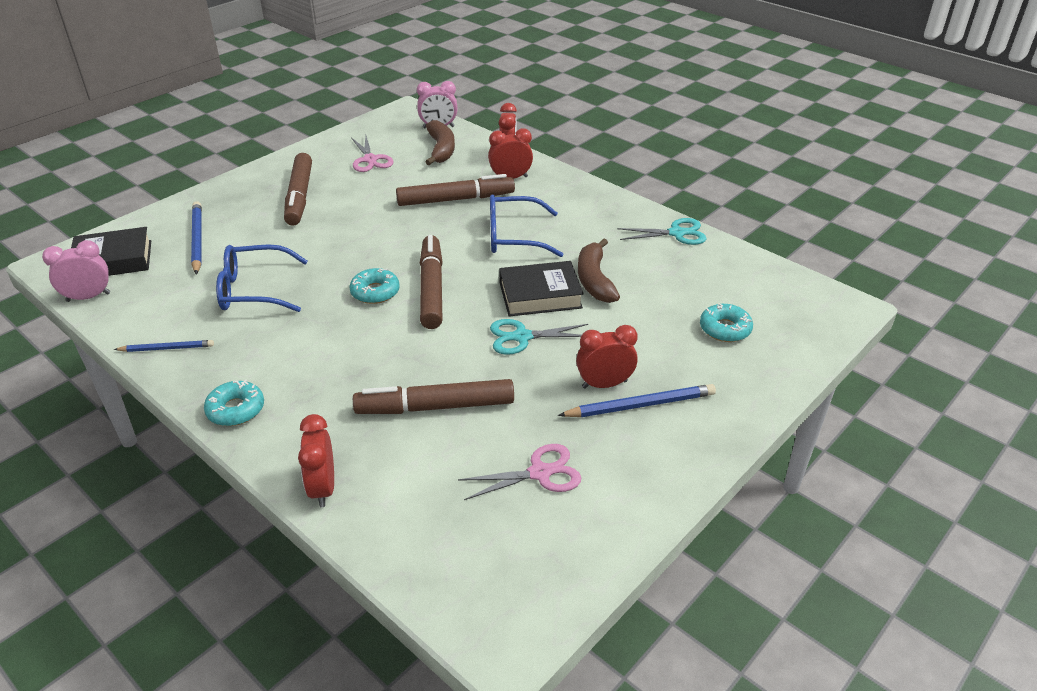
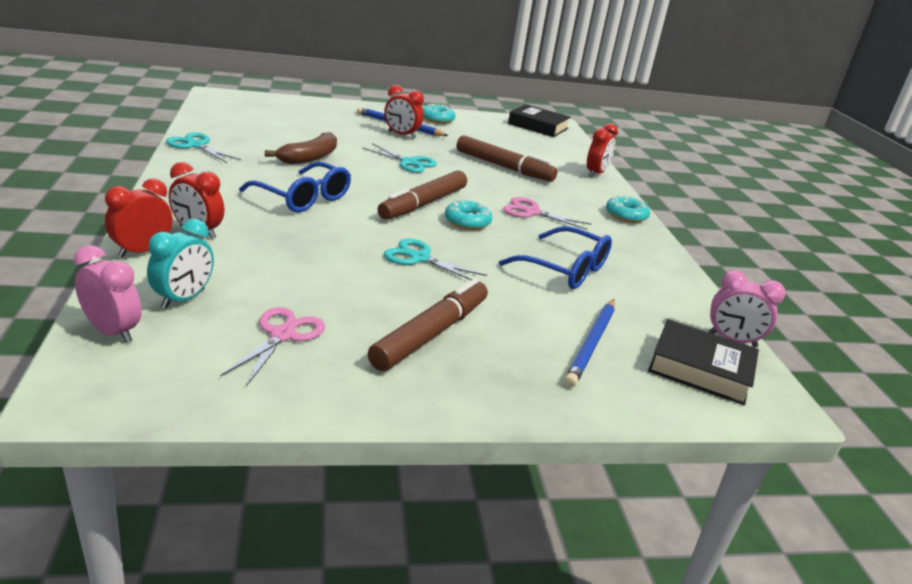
camera: 145 degrees left, 10 degrees down
blue pencil [114,340,214,352] -> none
brown marker [396,174,515,206] -> none
brown banana [425,120,455,165] -> turquoise clock [147,219,214,309]
pink scissors [458,444,581,500] -> pink scissors moved to [503,197,591,230]
black book [499,261,584,317] -> black book moved to [508,104,571,137]
turquoise donut [700,304,753,342] -> turquoise donut moved to [423,104,455,124]
none -> turquoise scissors [384,238,487,280]

